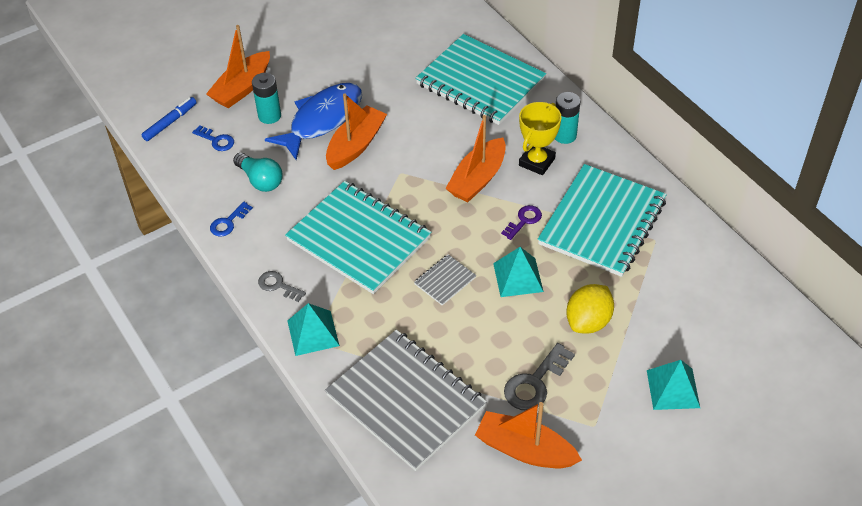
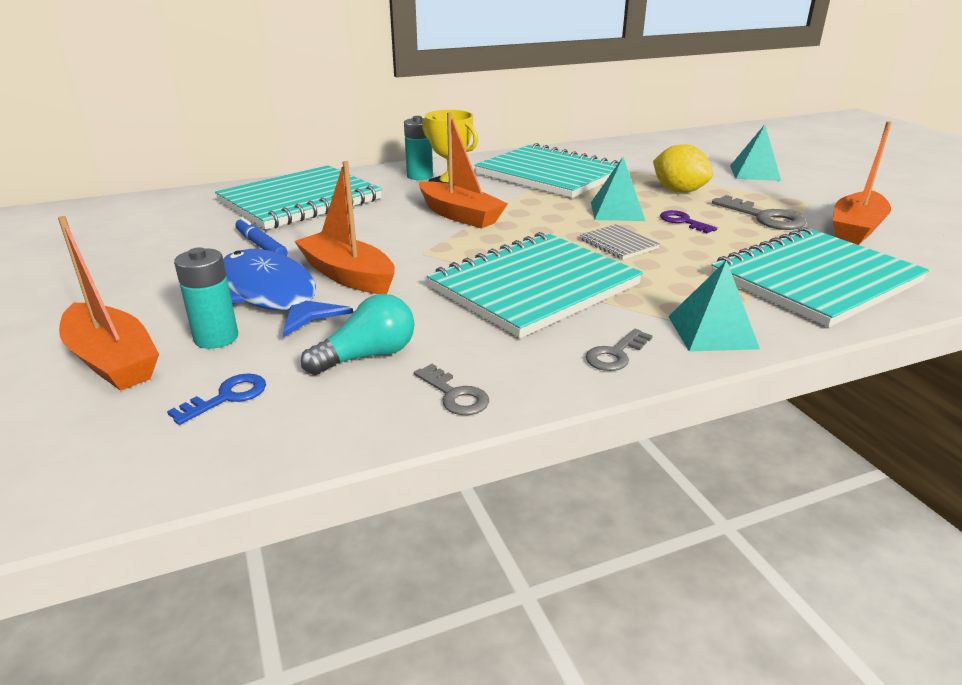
camera: 80 degrees left, 20 degrees down
blue marker [141,97,197,141] -> blue marker moved to [235,217,288,256]
blue key [210,202,253,236] -> grey key [414,364,489,415]
grey notebook [325,330,487,471] -> turquoise notebook [711,227,929,327]
purple key [501,205,542,240] -> purple key moved to [660,210,717,233]

